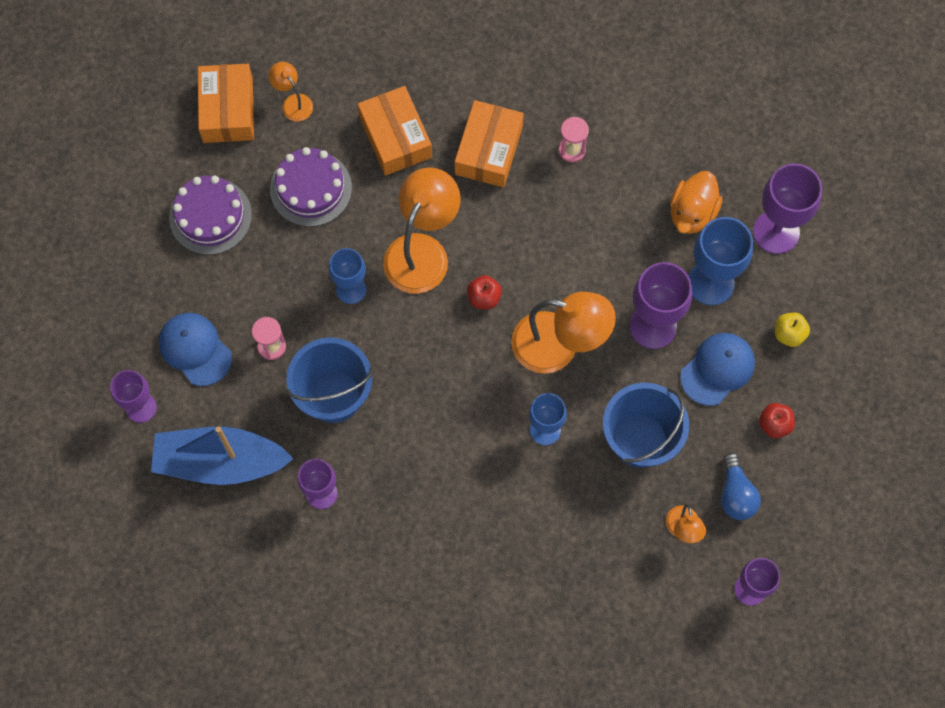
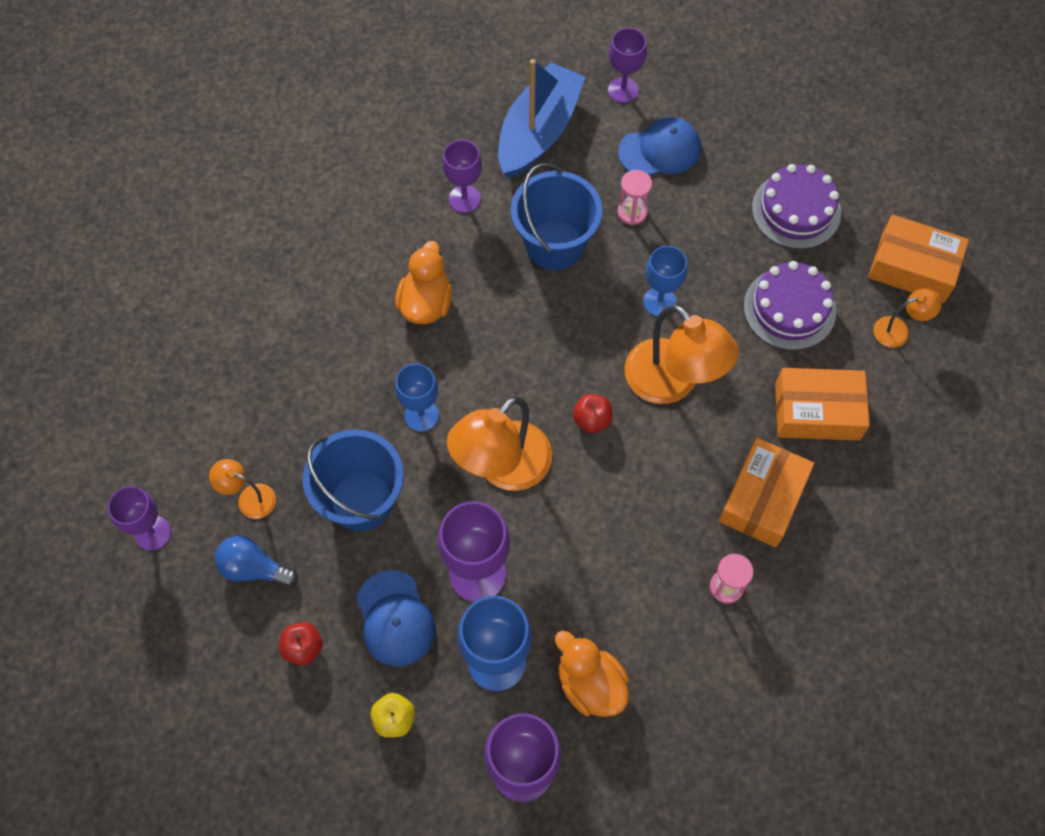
camera: 115 degrees right, 5 degrees down
orange box [455,100,524,187] -> orange box turned 75 degrees clockwise [719,438,814,547]
none -> orange duck [395,241,452,324]

